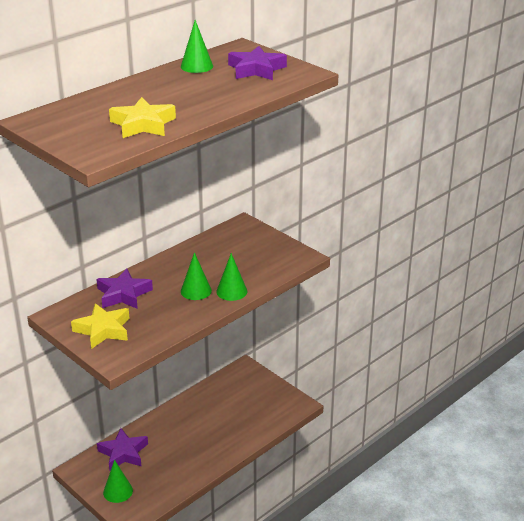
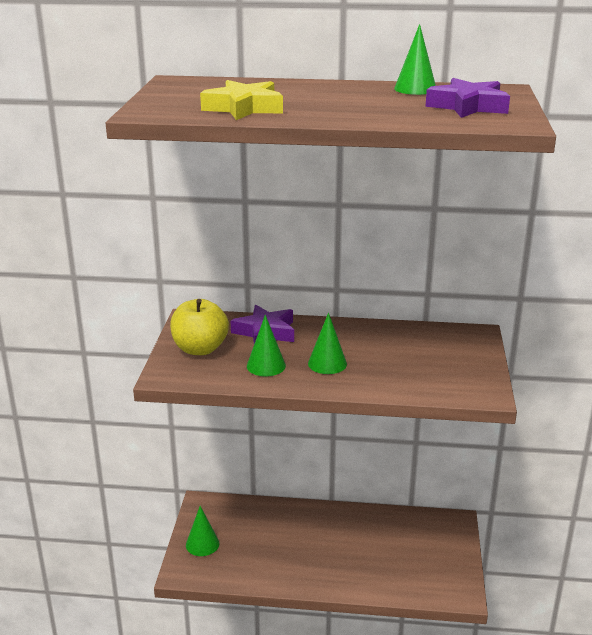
camera: 50 degrees right, 5 degrees down
yellow star [71,303,130,349] -> yellow apple [170,299,229,355]
purple star [97,428,148,471] -> none
green cone [216,253,247,301] -> green cone moved to [247,315,286,376]

